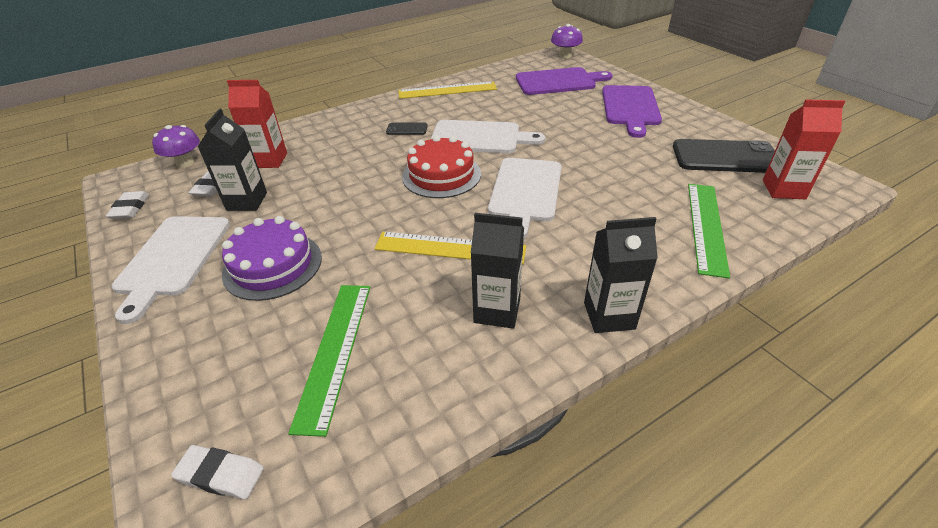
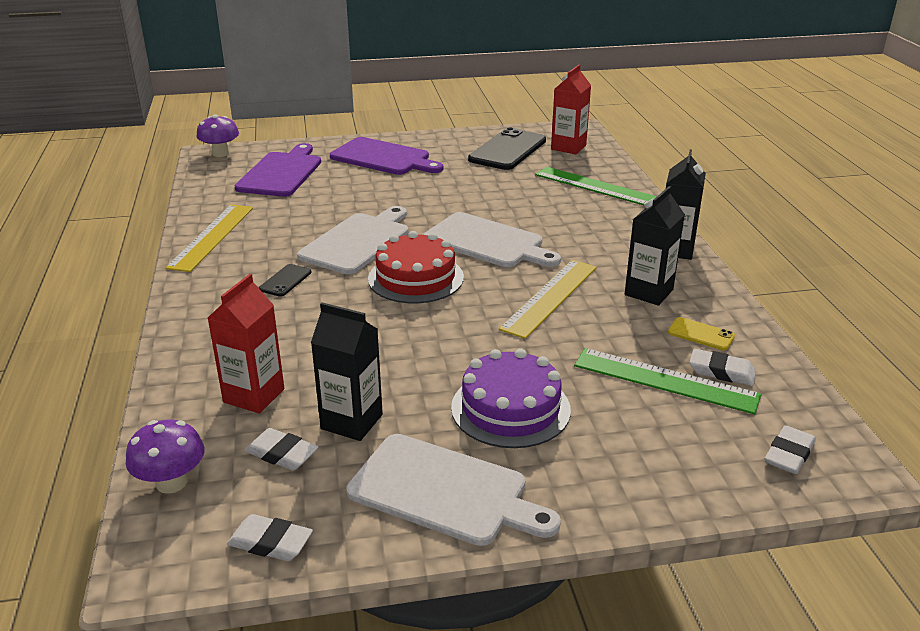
camera: 70 degrees left, 10 degrees down
none -> yellow phone [668,317,735,350]
none -> white eraser [690,349,756,386]

